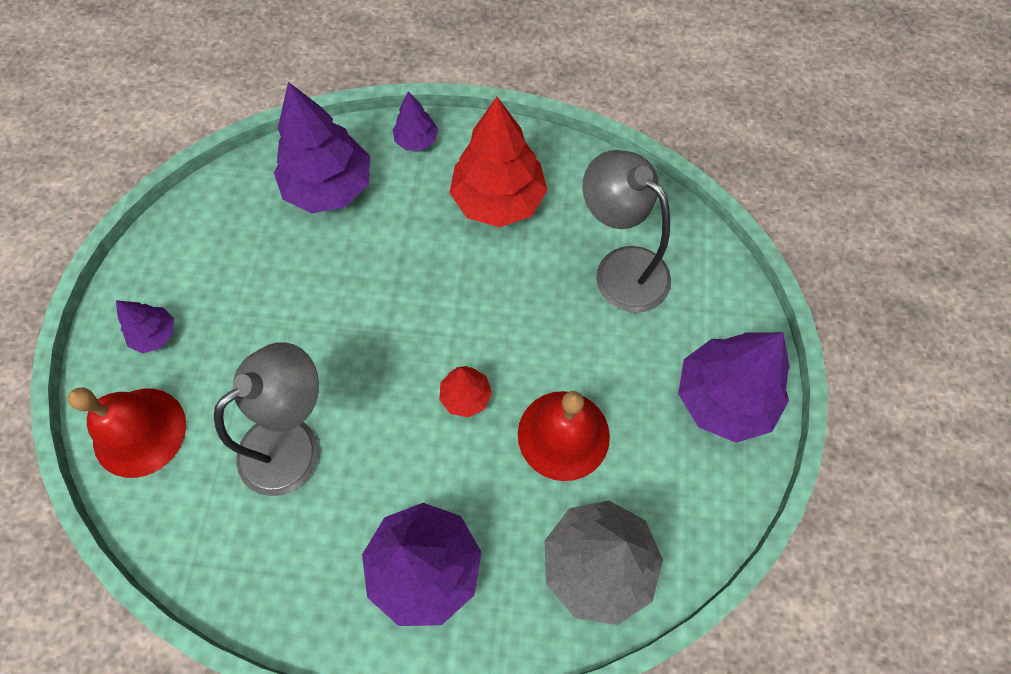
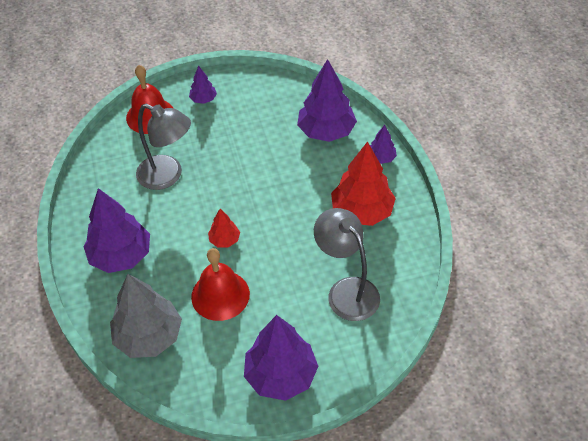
camera: 70 degrees right, 15 degrees down
grey lamp [582,150,671,313] -> grey lamp turned 60 degrees counterclockwise [314,208,380,321]

